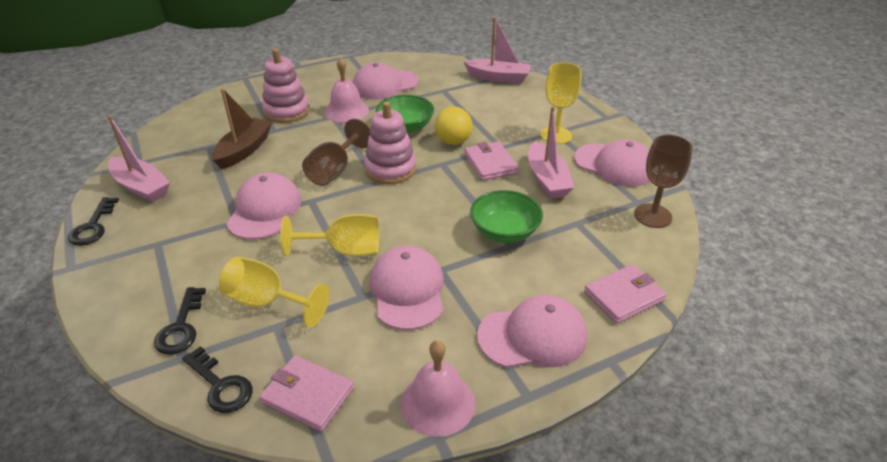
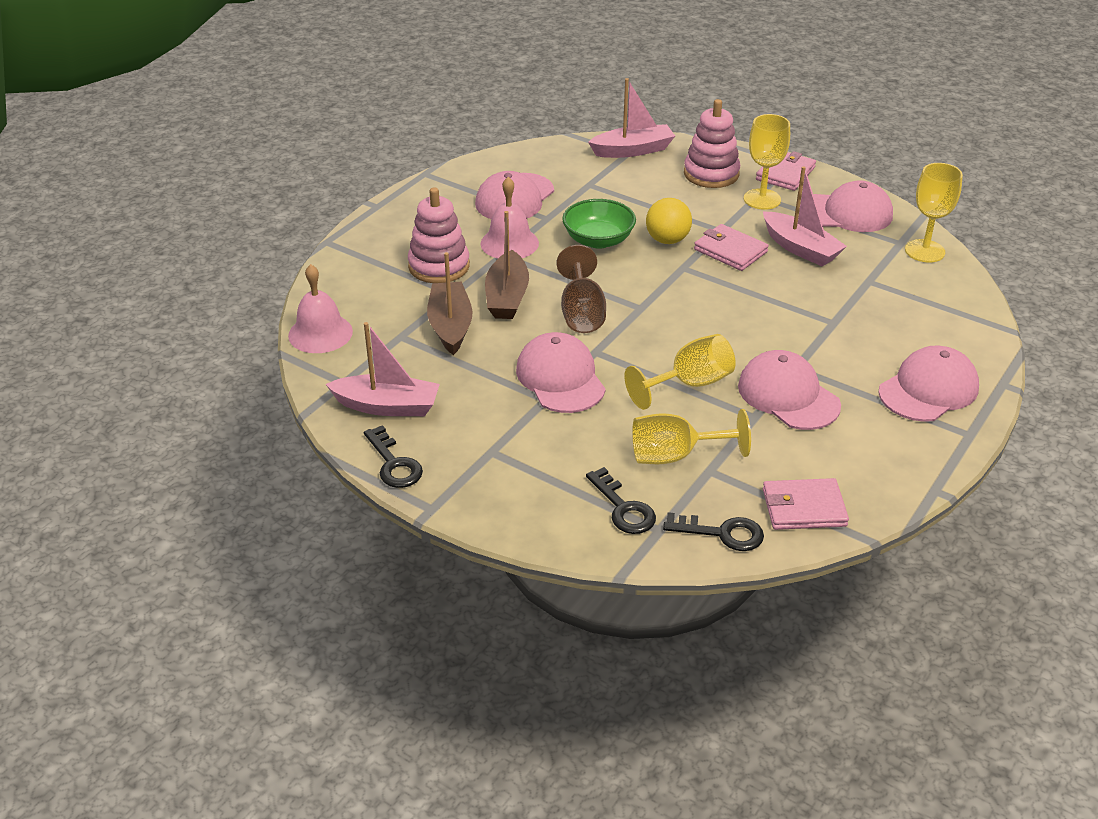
camera: 30 degrees left, 0 degrees up
pink stacking toy [364,102,416,184] -> pink stacking toy moved to [684,99,740,188]
pink bell [401,340,475,437] -> pink bell moved to [288,264,353,353]
green bowl [470,190,543,243] -> none
pink wallet [584,264,667,324] -> pink wallet moved to [756,151,816,191]
brown goblet [634,135,693,228] -> yellow goblet [905,163,963,262]
none -> brown boat [485,211,529,319]

